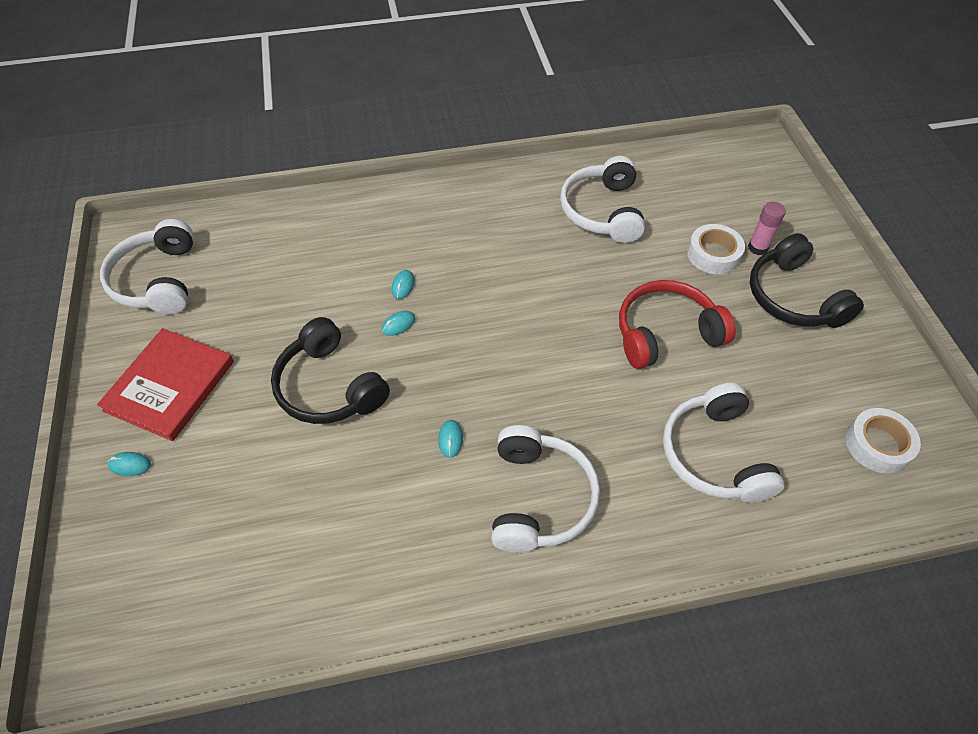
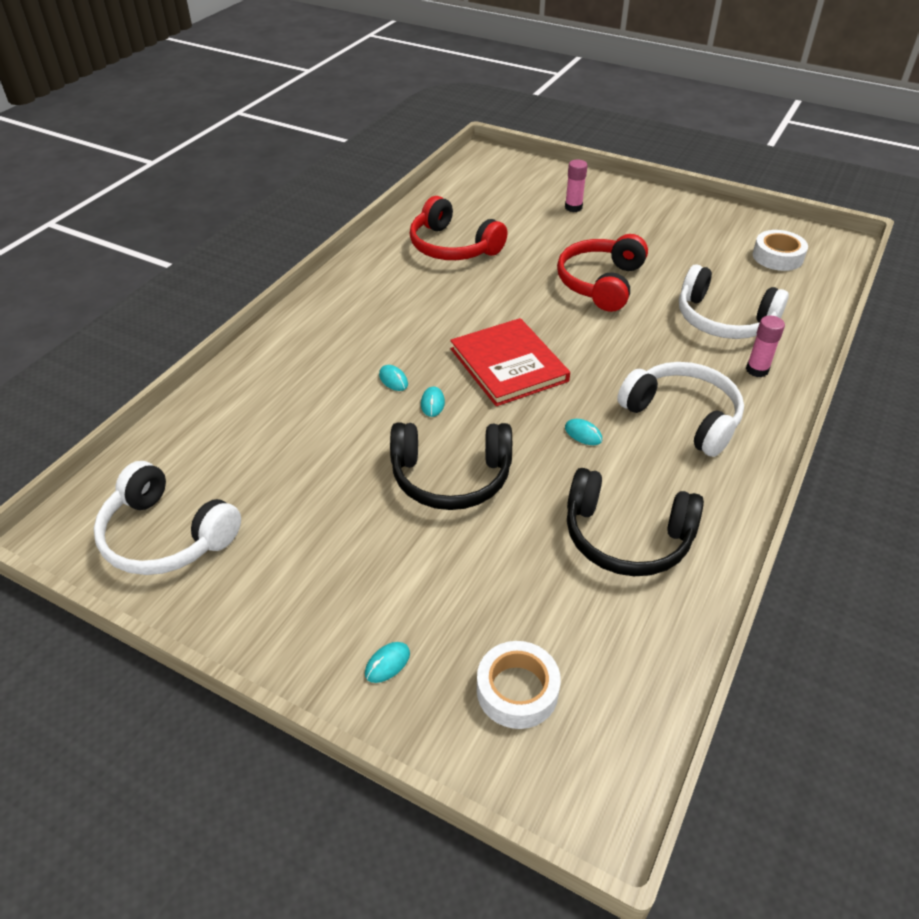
camera: 50 degrees left, 10 degrees down
red book [97,328,234,441] -> red book moved to [450,318,570,406]
white headphones [560,156,645,243] -> red headphones [410,196,508,260]
white tape [687,224,745,275] -> white tape moved to [477,641,561,729]
black headphones [750,233,864,328] -> black headphones moved to [567,468,704,576]
none -> pink glue stick [746,316,785,377]

